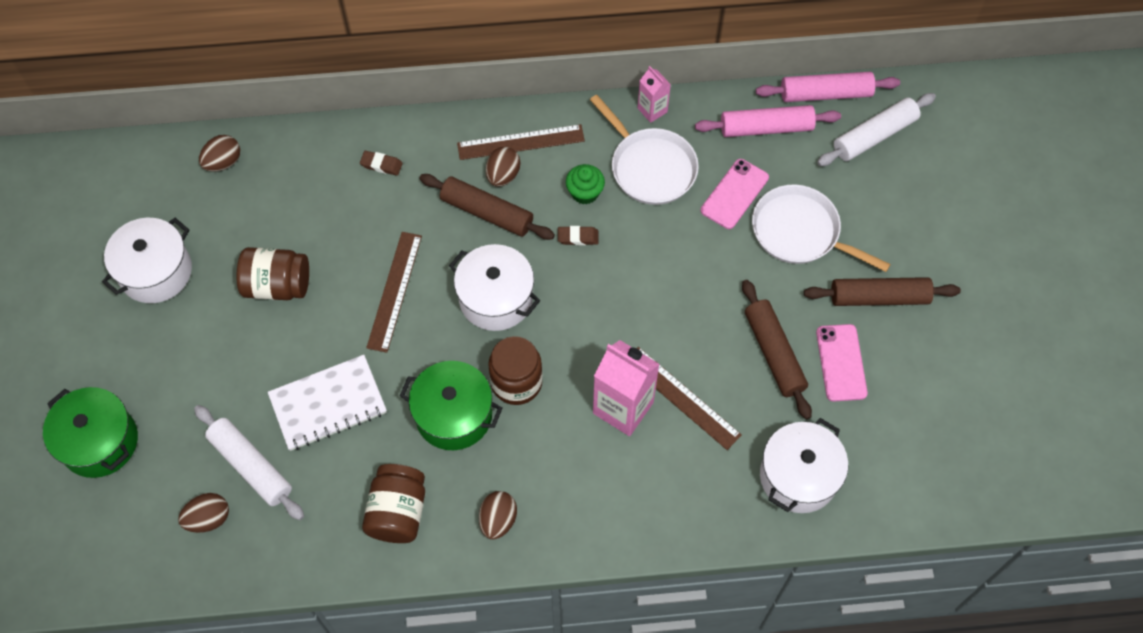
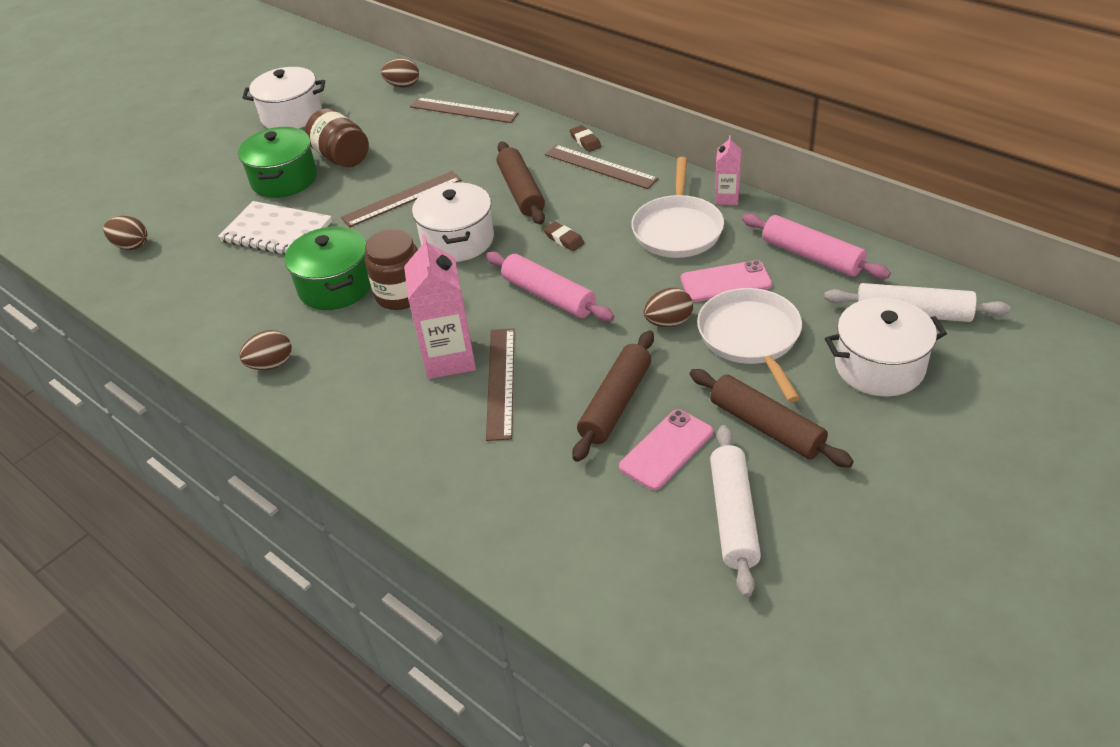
camera: 50 degrees right, 20 degrees down
green pot [43,387,138,478] -> green pot moved to [238,127,317,198]
white rolling pin [194,405,304,520] -> white rolling pin moved to [710,425,761,597]
brown eraser [360,151,403,176] -> brown eraser moved to [570,125,601,152]
brown jar [362,464,425,543] -> none
brown egg [486,147,520,187] -> brown egg moved to [644,288,693,327]
green cupcake [566,164,605,204] -> none
pink rolling pin [756,72,900,102] -> pink rolling pin moved to [486,252,614,321]
white pot [760,418,848,513] -> white pot moved to [825,298,947,397]
none -> brown ruler [410,97,519,123]

